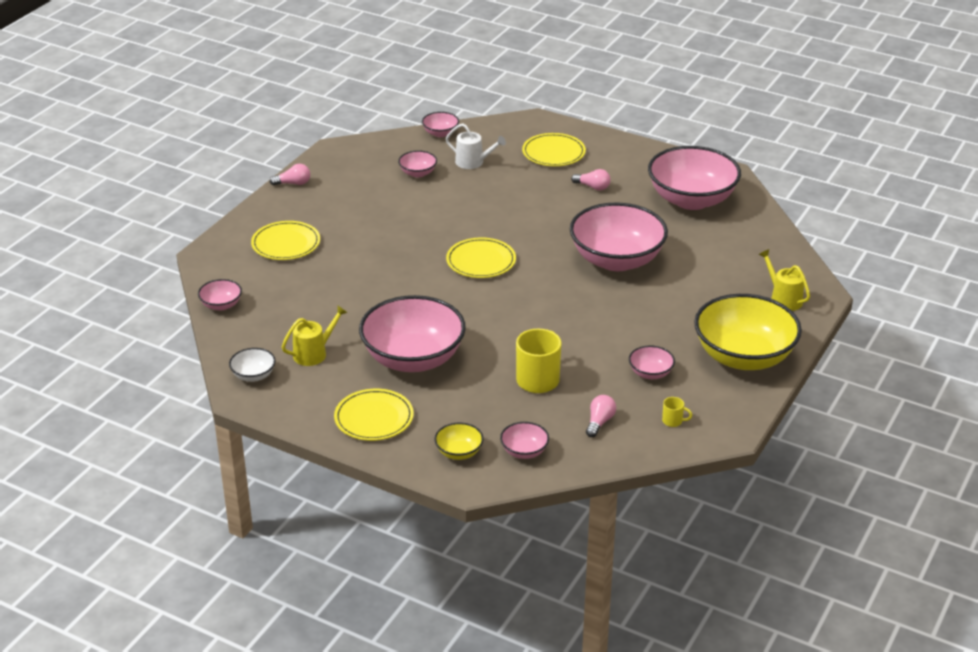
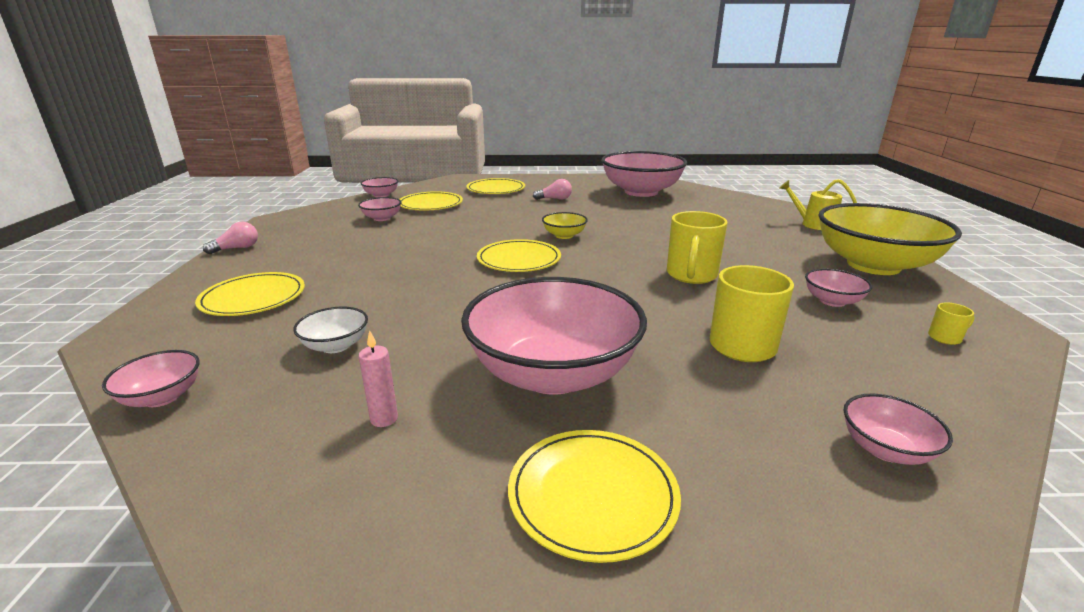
camera: 30 degrees left, 10 degrees down
white bowl [229,348,276,382] -> white bowl moved to [293,307,368,353]
yellow watering can [282,306,347,366] -> pink candle [358,330,398,427]
yellow bowl [435,423,484,460] -> yellow bowl moved to [542,212,588,239]
white watering can [446,123,506,169] -> yellow plate [400,191,463,211]
pink bowl [570,202,668,271] -> none
pink light bulb [586,395,616,437] -> none
none -> yellow mug [667,211,728,284]

